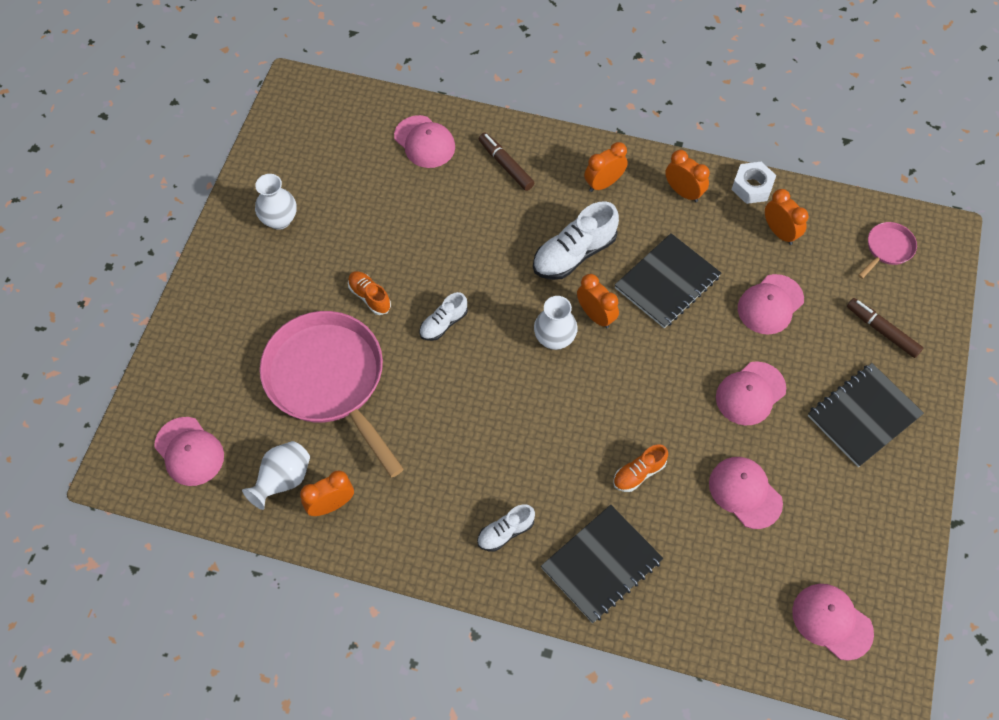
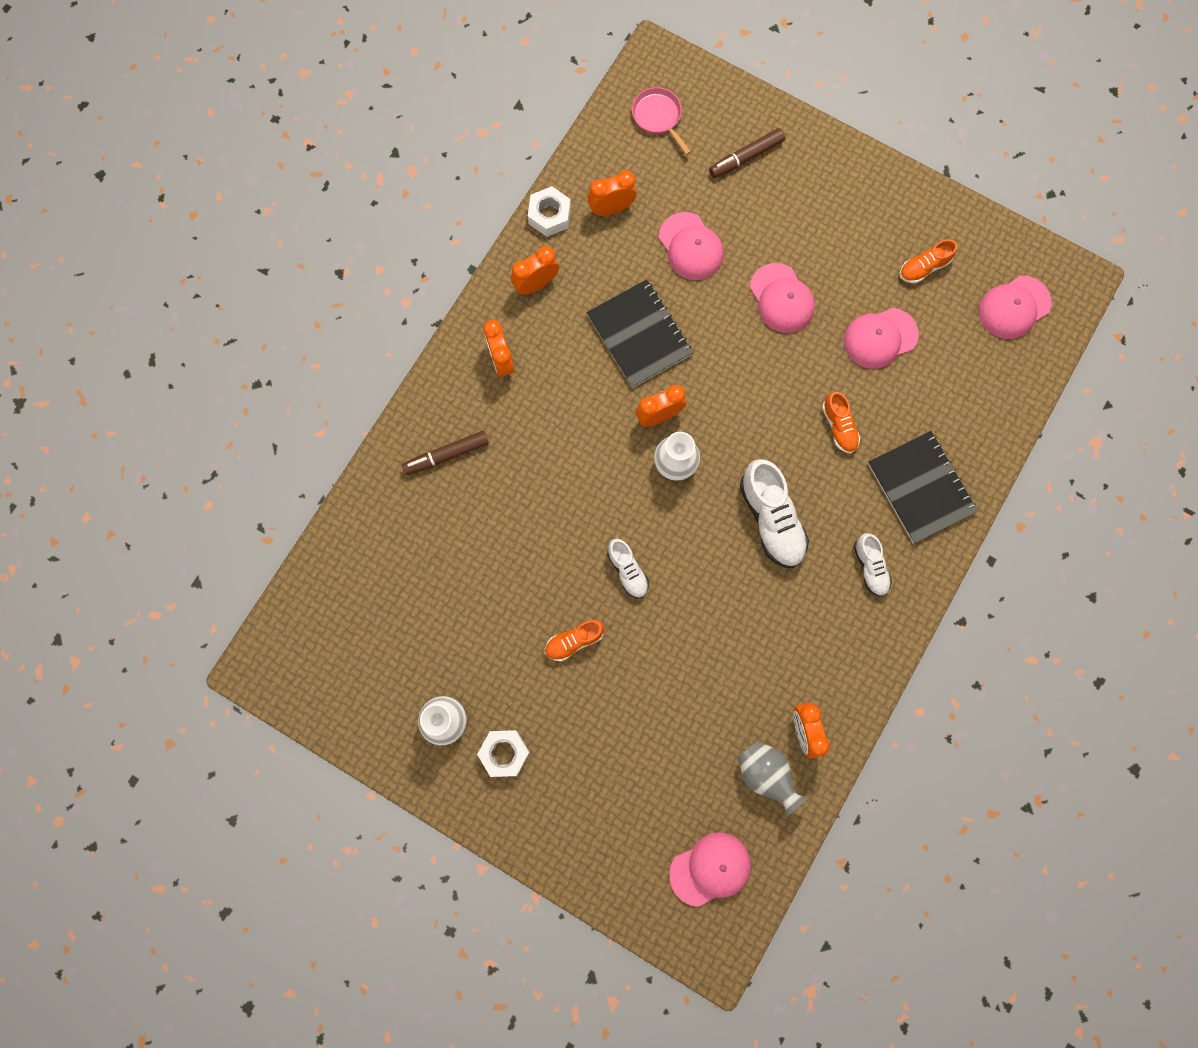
camera: 75 degrees left, 15 degrees up
white vase [242,441,310,510] -> grey vase [738,741,808,817]
pink pan [260,311,404,477] -> none
pink cap [394,115,455,168] -> none
white shoe [533,201,619,280] -> white shoe moved to [740,459,809,568]
black notebook [808,363,924,467] -> none
none -> white nut [477,730,530,777]
none -> orange shoe [899,239,957,284]

